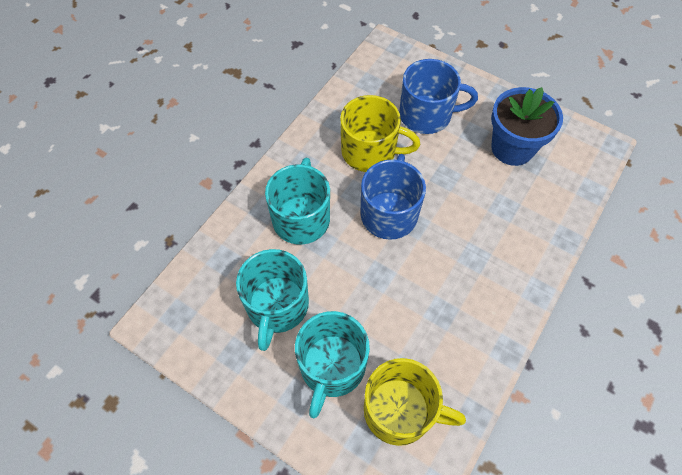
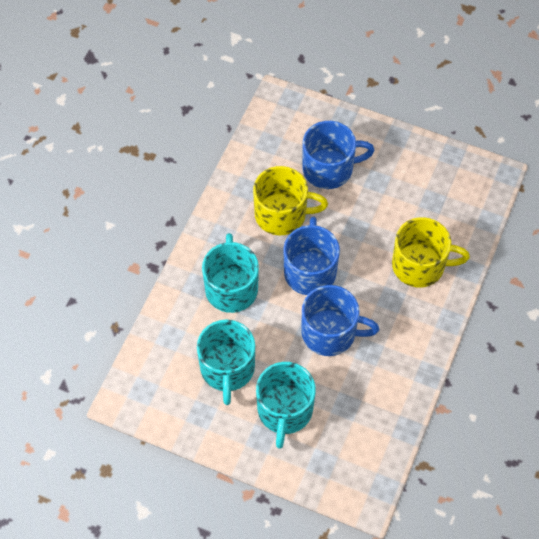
camera: 10 degrees left, 0 degrees up
yellow mug [364,358,466,446] -> yellow mug moved to [392,217,470,288]
blue flower pot [491,87,563,166] -> none
none -> blue mug [302,285,379,356]

